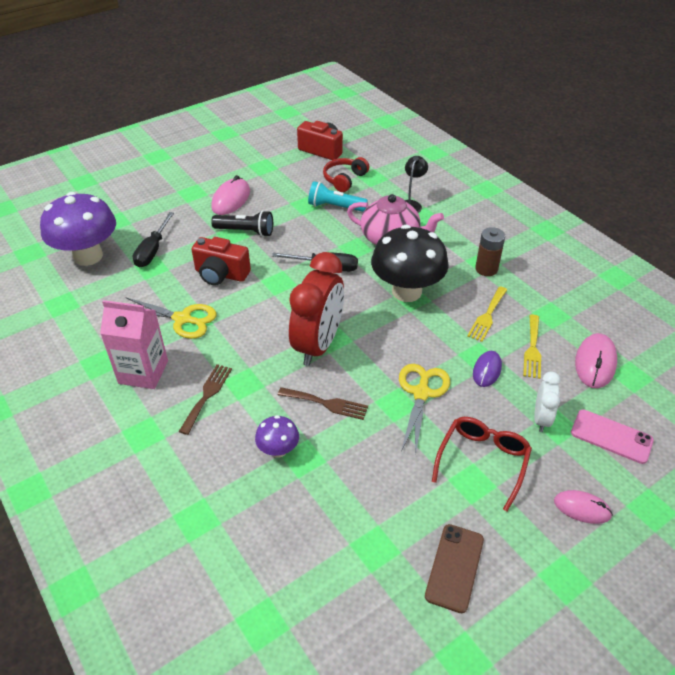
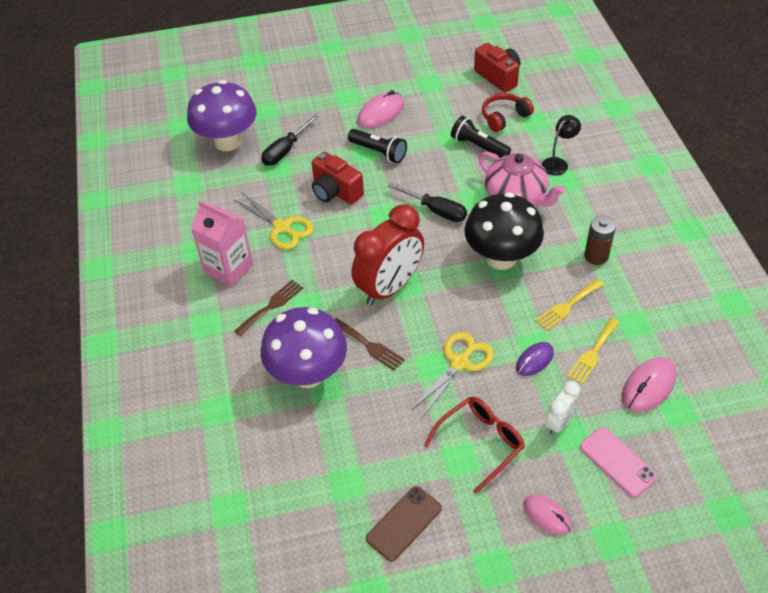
camera: 25 degrees right, 5 degrees up
purple mushroom [255,415,299,458] -> purple mushroom [261,307,347,388], size x2.11
turquoise flashlight [308,181,368,212] -> black flashlight [451,116,511,158]

